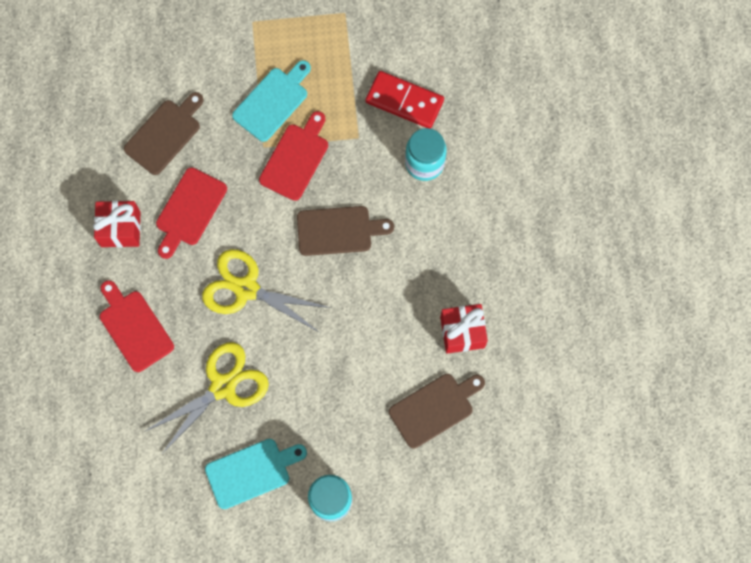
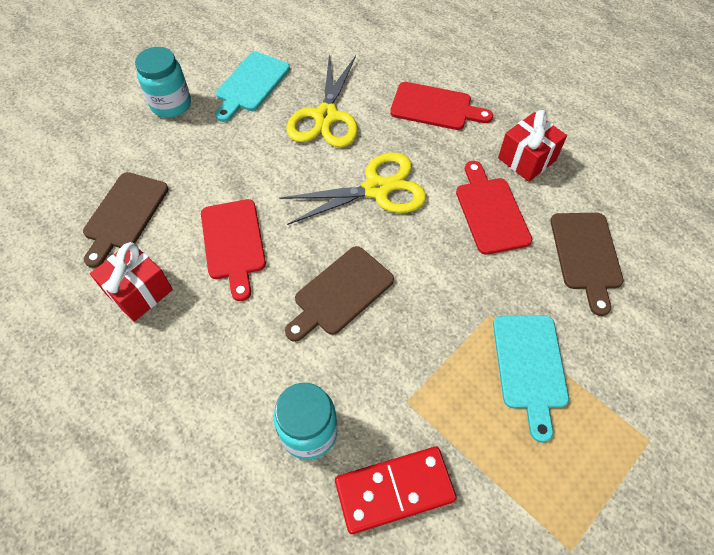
camera: 140 degrees right, 15 degrees down
red cutting board [259,111,328,201] -> red cutting board moved to [201,199,266,301]

